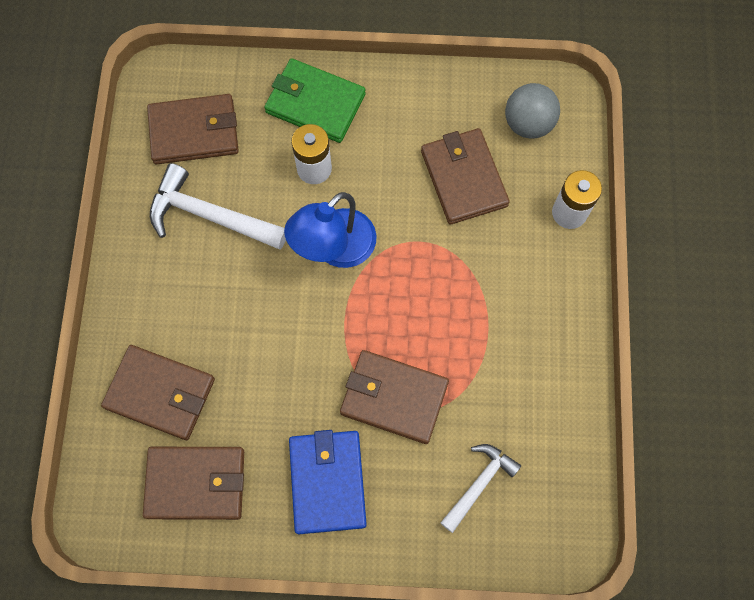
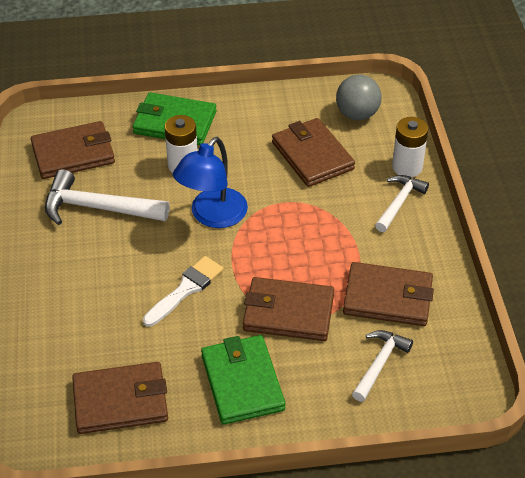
camera: 10 degrees left, 25 degrees down
brown wallet [101,345,215,440] -> brown wallet moved to [343,262,434,326]
blue wallet [289,430,367,534] -> green wallet [201,335,285,425]
none -> white brush [143,256,224,327]
none -> white hammer [375,175,429,232]

